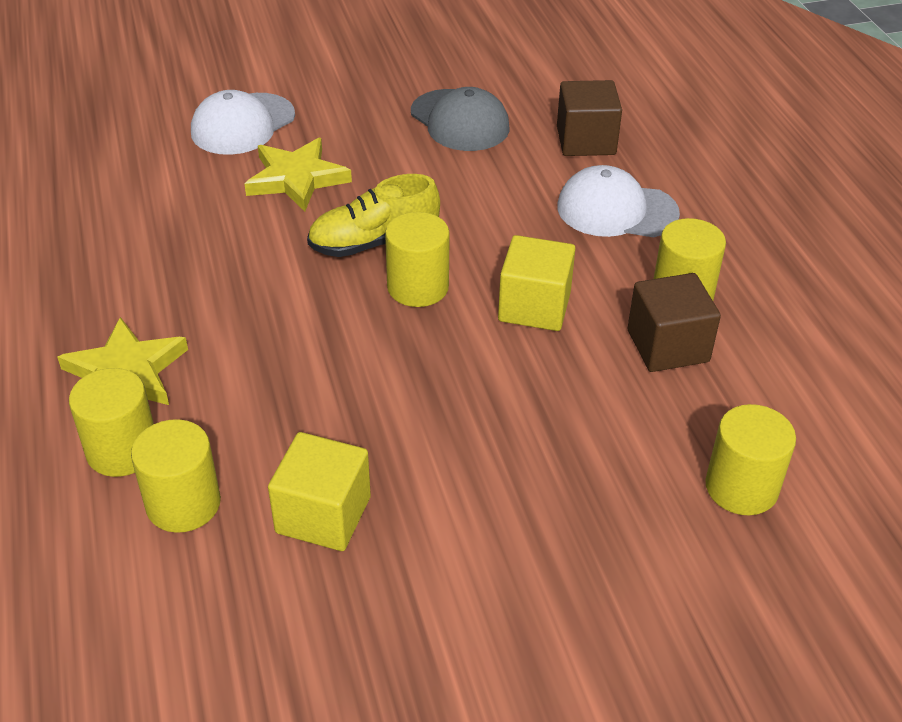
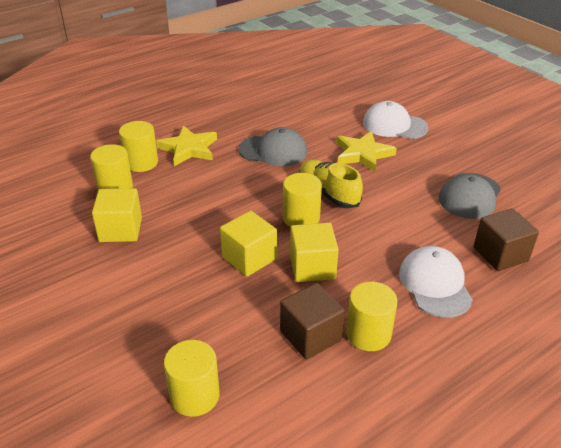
camera: 70 degrees right, 5 degrees down
none -> yellow cube [220,211,277,277]
none -> grey cap [238,127,307,166]

